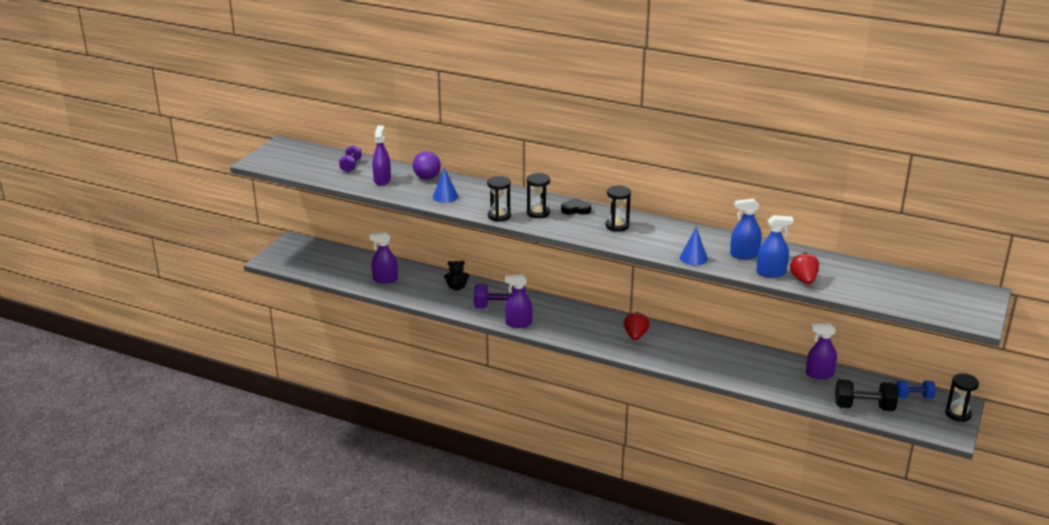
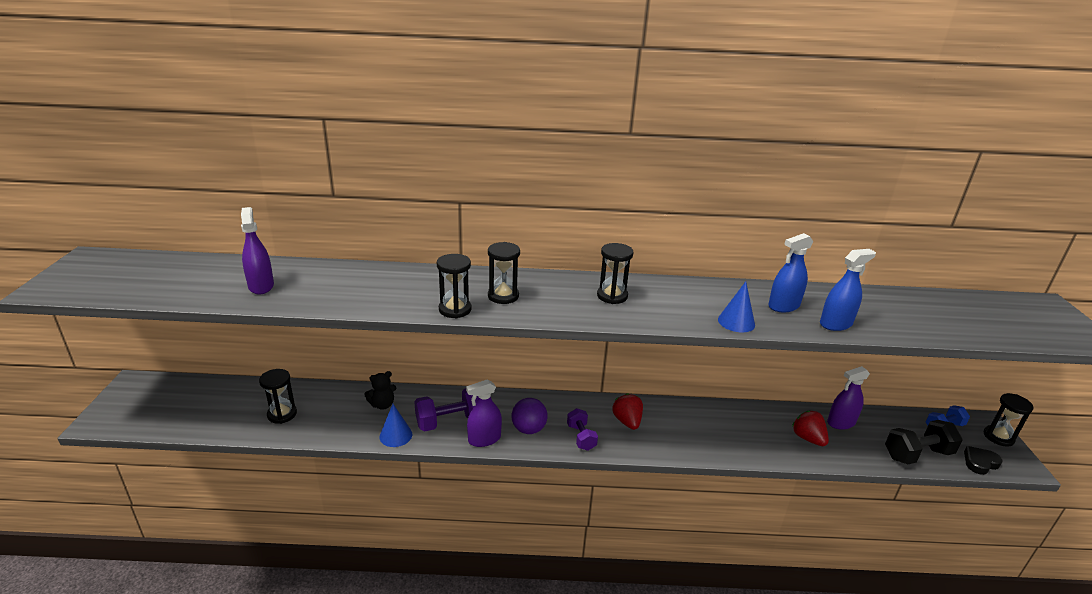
camera: 25 degrees left, 0 degrees up
purple dumbbell [339,145,362,173] -> purple dumbbell moved to [567,408,598,451]
purple spray bottle [369,232,398,284] -> black hourglass [259,369,297,424]
purple ball [413,151,441,179] -> purple ball moved to [511,398,548,434]
blue cone [433,167,458,203] -> blue cone moved to [379,404,412,447]
black heart [561,198,591,215] -> black heart moved to [964,446,1002,475]
red strawberry [790,252,819,285] -> red strawberry moved to [792,410,829,446]

